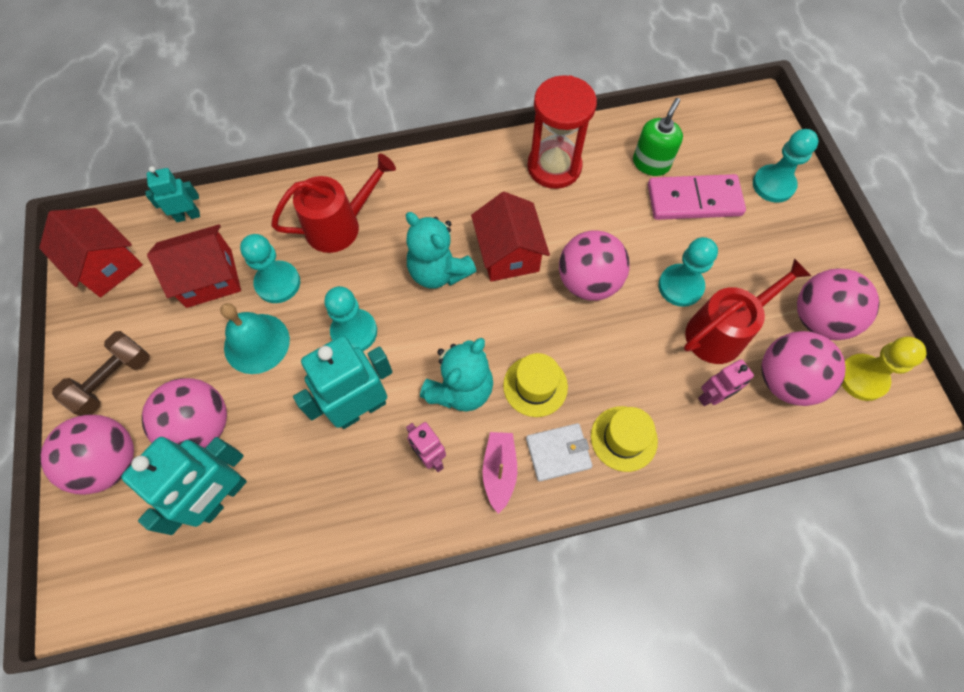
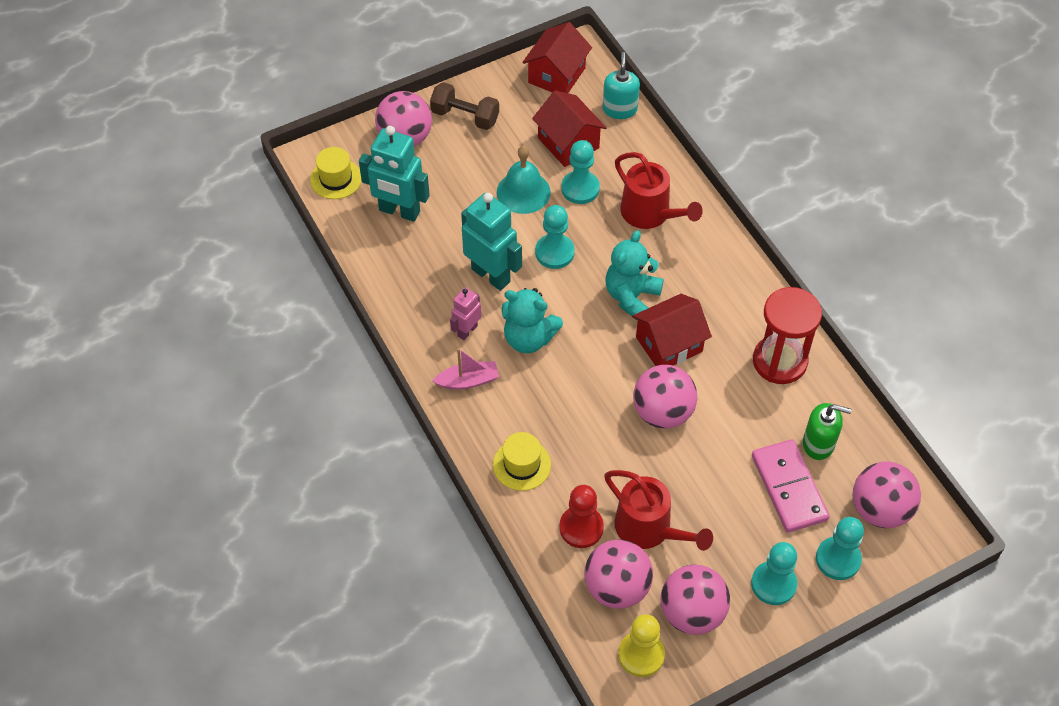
camera: 75 degrees right, 10 degrees down
pink ball [142,378,227,449] -> pink ball moved to [853,461,921,528]
turquoise robot [145,166,200,222] -> turquoise soap dispenser [603,52,640,119]
yellow hat [503,353,568,417] -> yellow hat moved to [310,147,362,199]
white wallet [526,423,593,482] -> none
turquoise pawn [658,237,718,307] -> turquoise pawn moved to [751,542,797,605]
pink robot [698,359,754,406] -> red pawn [559,485,604,548]

